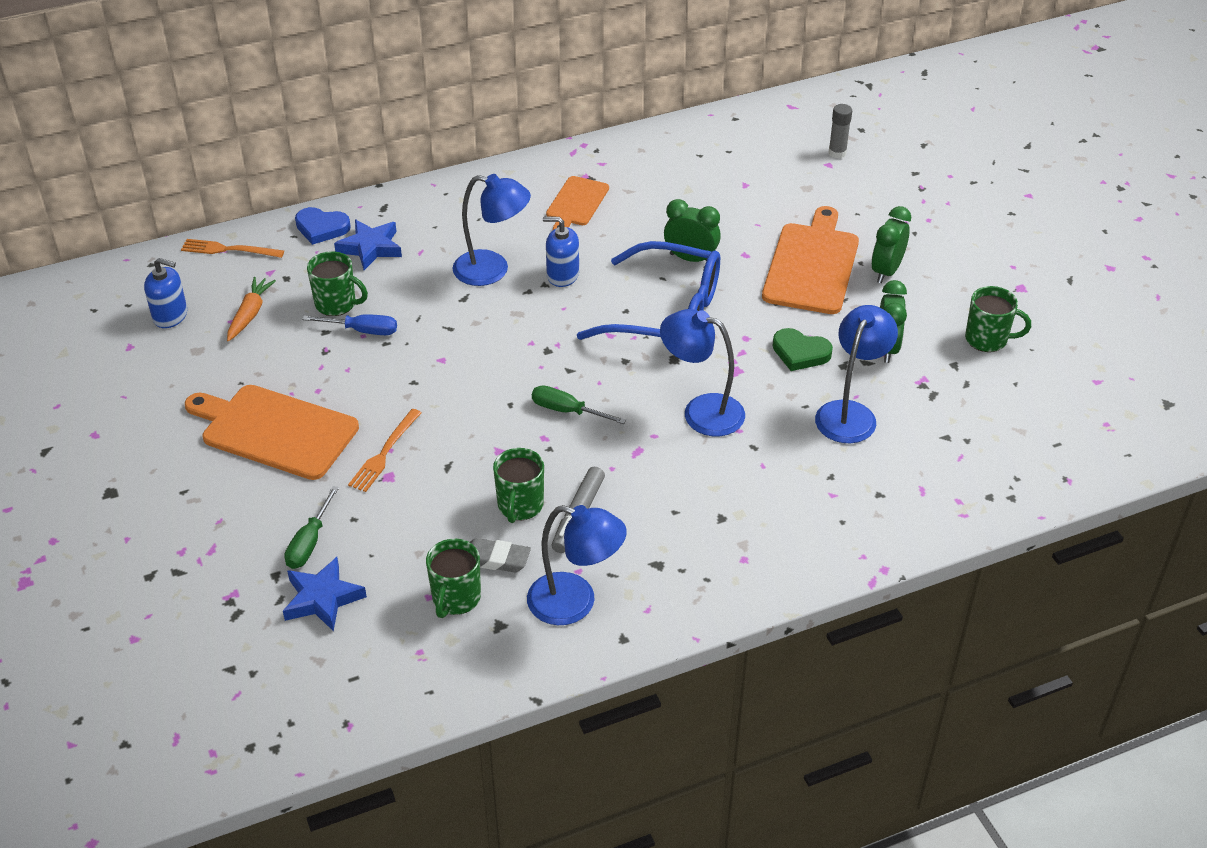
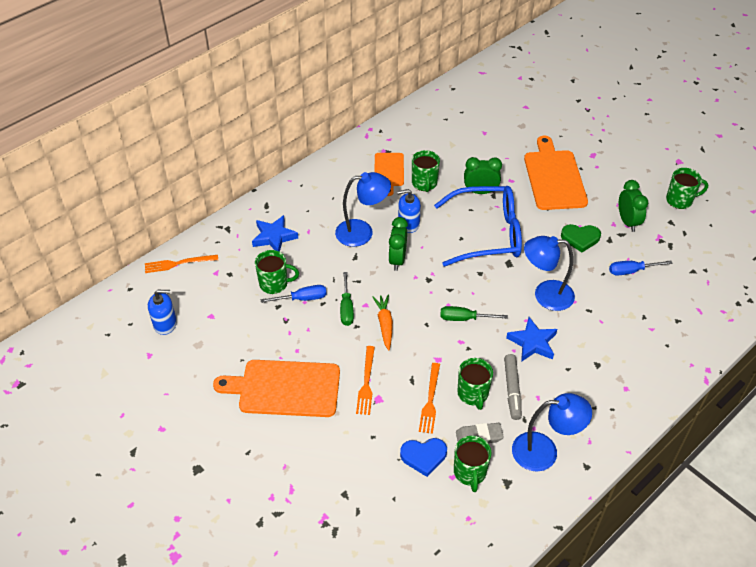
camera: 20 degrees left, 5 degrees up
orange carrot [227,277,276,342] -> orange carrot moved to [372,295,393,350]
blue star [283,557,367,632] -> blue star moved to [506,317,557,362]
green screwdriver [284,486,339,569] -> green screwdriver moved to [340,272,354,326]
blue heart [295,207,351,245] -> blue heart moved to [400,438,447,477]
blue lamp [815,305,898,443] -> blue screwdriver [609,260,673,276]
grey glue stick [828,104,852,159] -> none
green clock [871,206,911,283] -> green clock moved to [388,217,408,271]
none -> green mug [412,150,440,192]
none -> orange fork [419,363,440,434]

